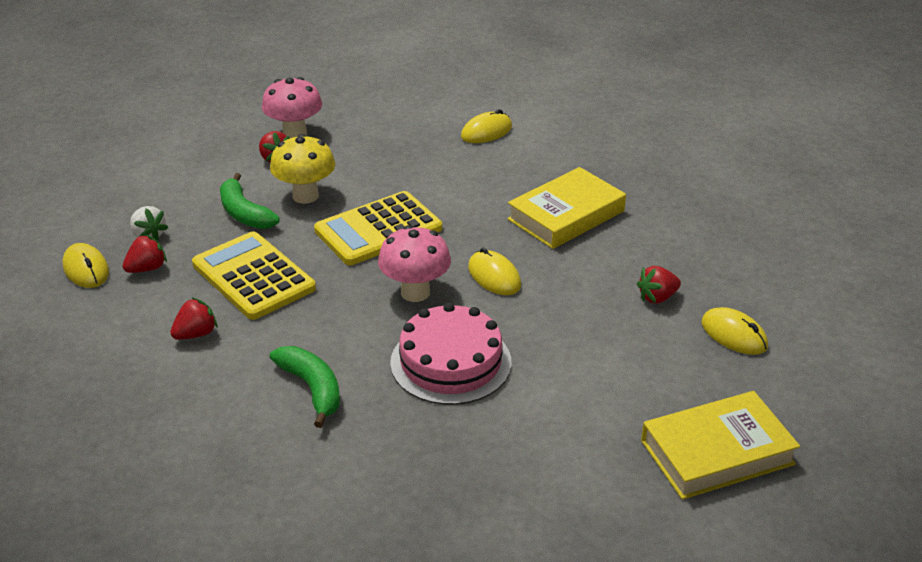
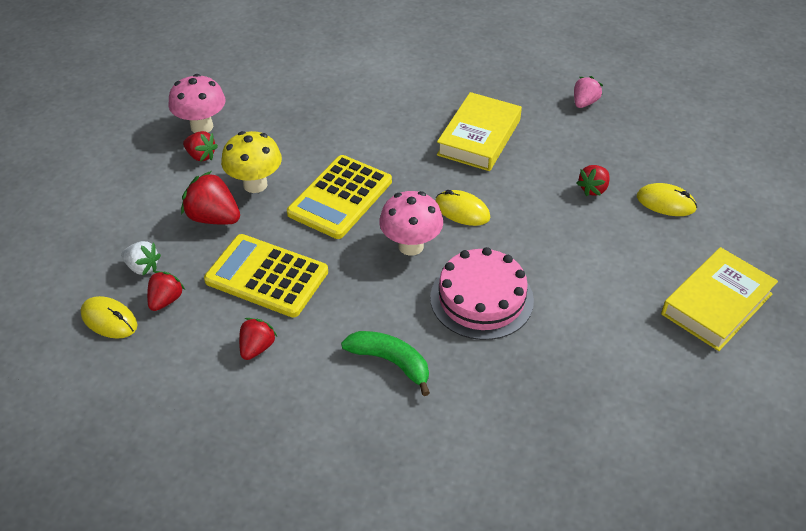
camera: 25 degrees left, 10 degrees up
green banana [220,173,280,229] -> red strawberry [181,171,240,225]
yellow mouse [461,109,512,143] -> none
none -> pink strawberry [574,76,603,108]

